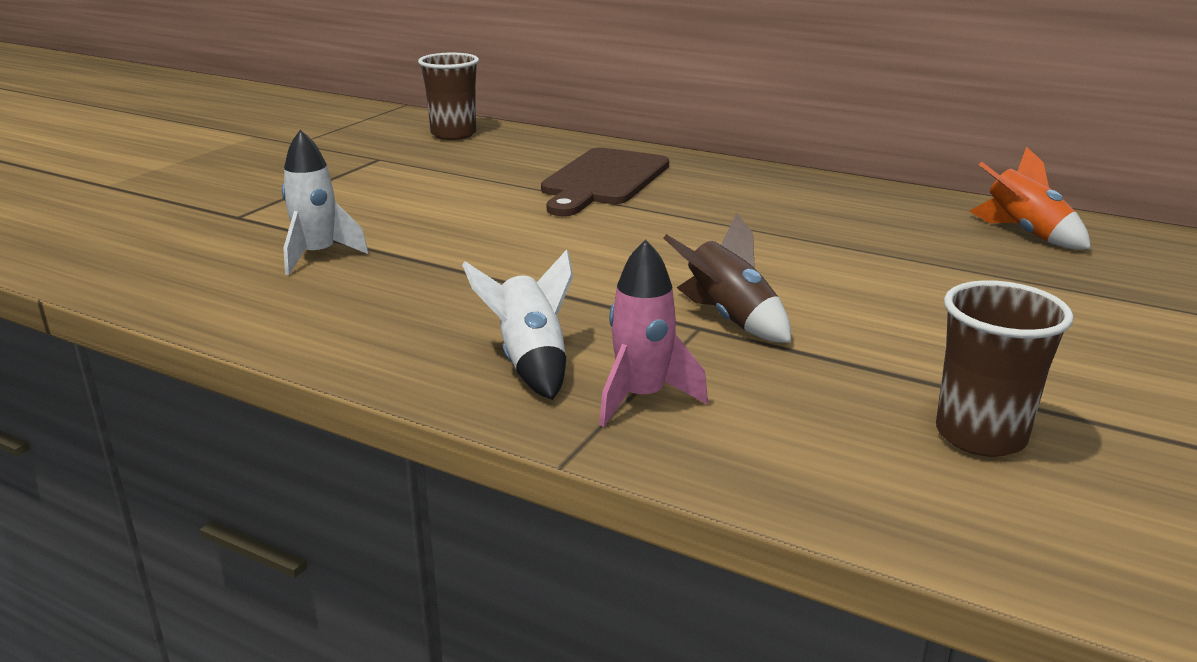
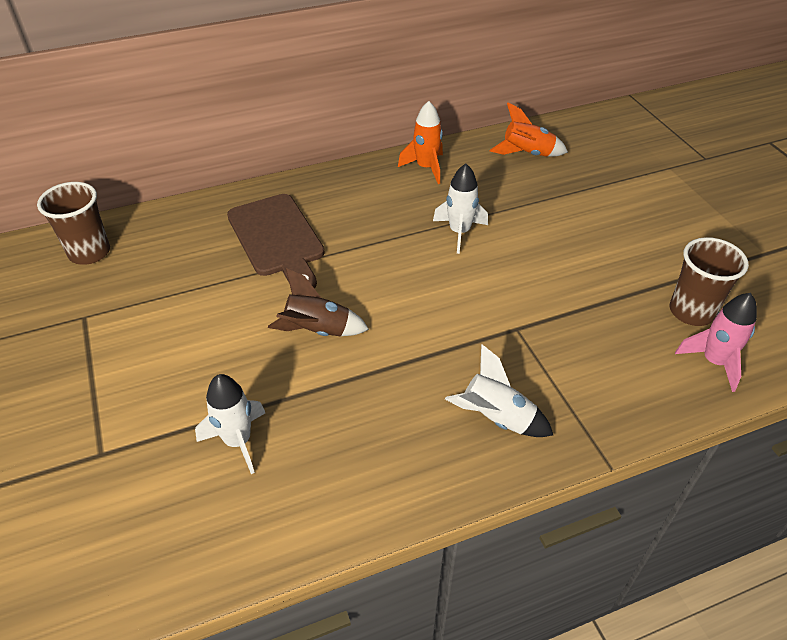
camera: 50 degrees left, 20 degrees up
pink rocket [599,239,708,427] -> pink rocket moved to [675,293,757,392]
brown rocket [664,213,791,343] -> brown rocket moved to [268,268,369,336]
none -> orange rocket [398,101,443,184]
none -> white rocket [433,164,488,254]

